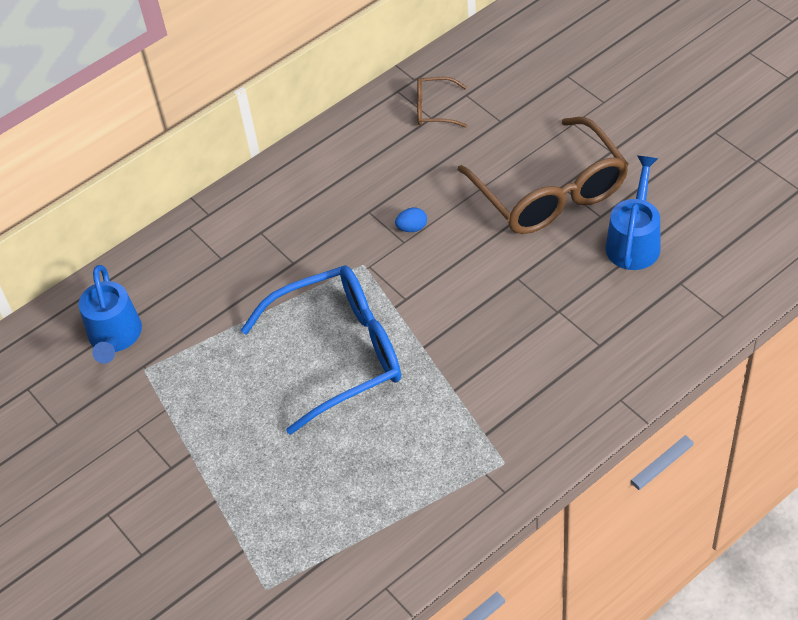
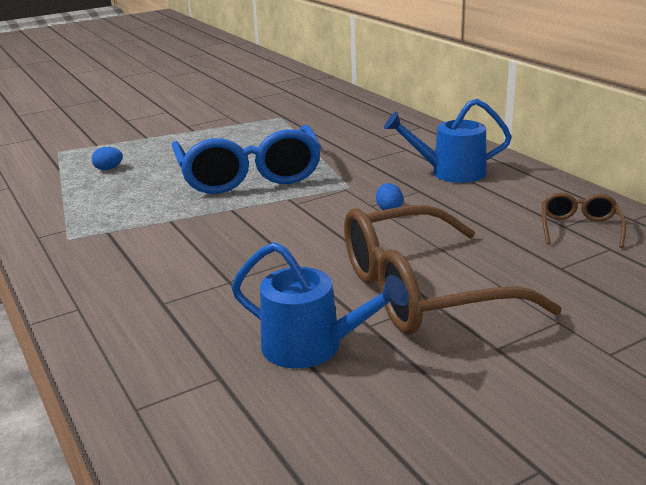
camera: 95 degrees right, 25 degrees down
blue watering can [79,265,142,364] -> blue watering can moved to [384,99,512,183]
none -> blue egg [92,147,123,170]

